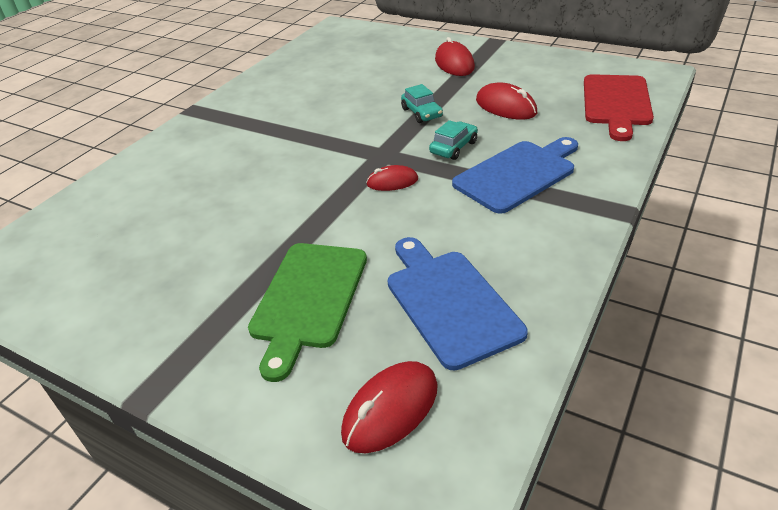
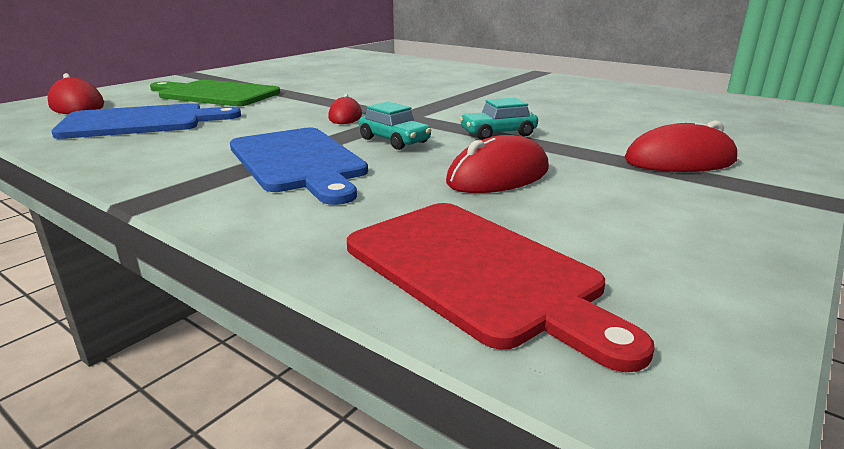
camera: 95 degrees right, 15 degrees down
red cutting board [584,74,654,141] -> red cutting board turned 150 degrees counterclockwise [347,203,655,372]

